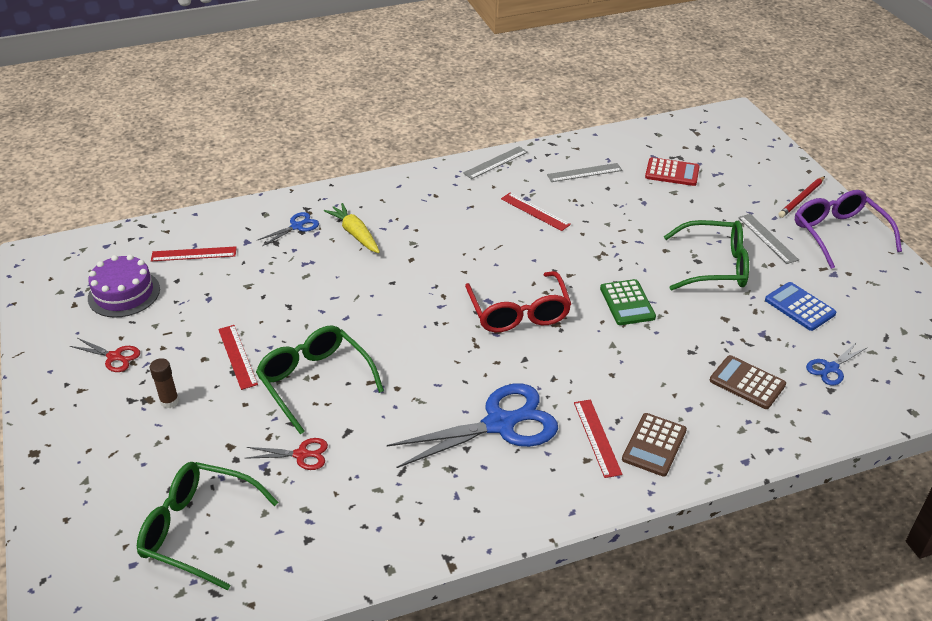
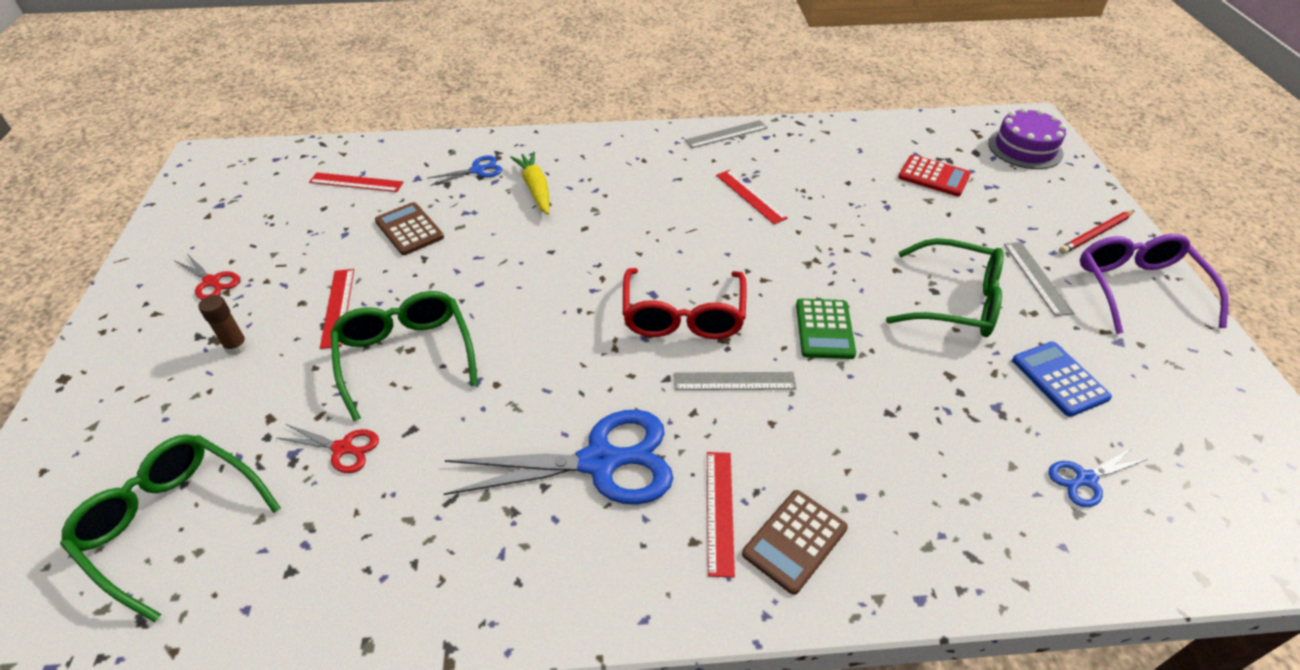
camera: 15 degrees right, 5 degrees up
purple cake [88,255,160,318] -> purple cake moved to [988,107,1066,169]
grey ruler [547,163,622,182] -> grey ruler moved to [674,372,797,390]
brown calculator [710,355,786,409] -> brown calculator moved to [375,202,444,255]

